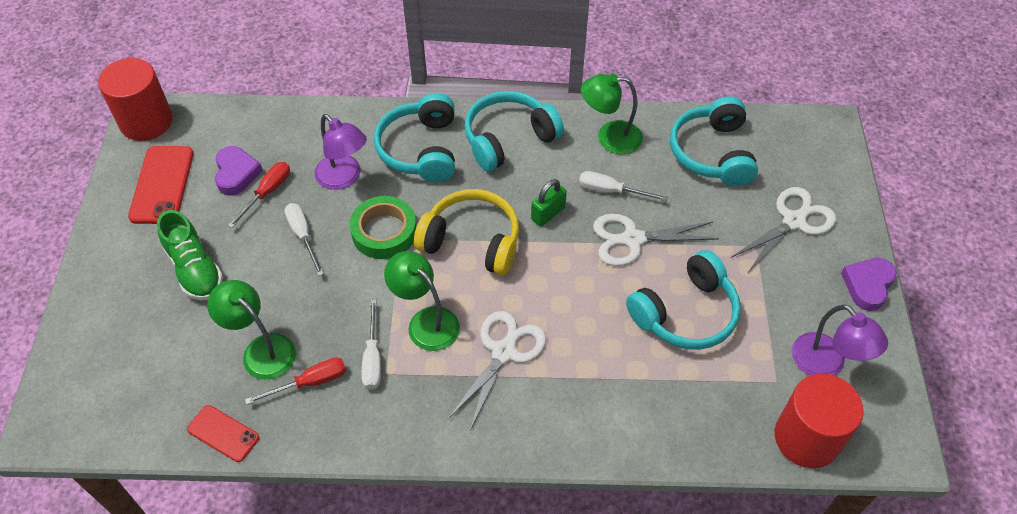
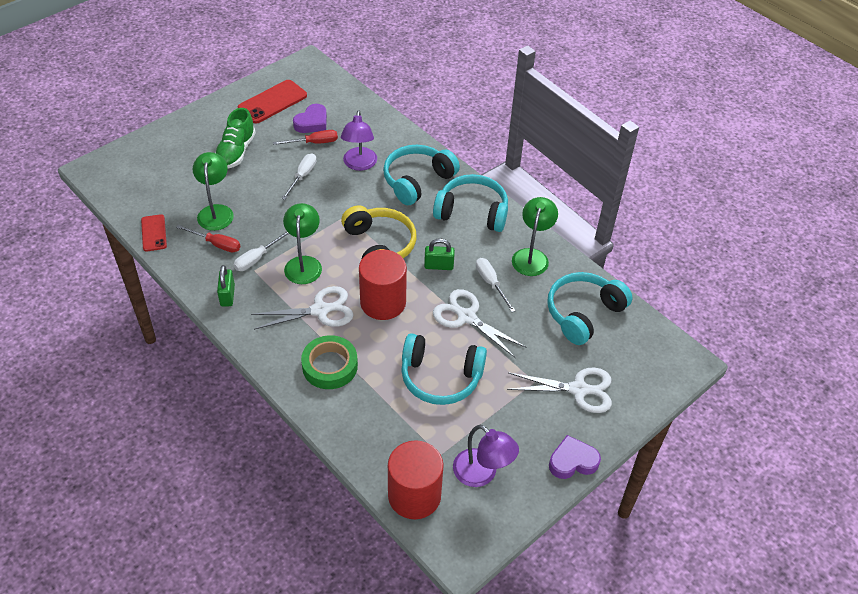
camera: 45 degrees right, 5 degrees down
red cylinder [98,58,173,141] -> red cylinder moved to [359,249,407,320]
green tape [350,196,417,259] -> green tape moved to [301,335,358,389]
green lamp [581,74,643,154] -> green lamp turned 60 degrees clockwise [512,197,558,276]
purple lamp [792,305,888,376] -> purple lamp turned 60 degrees counterclockwise [453,425,519,487]
none -> green padlock [217,265,235,307]

